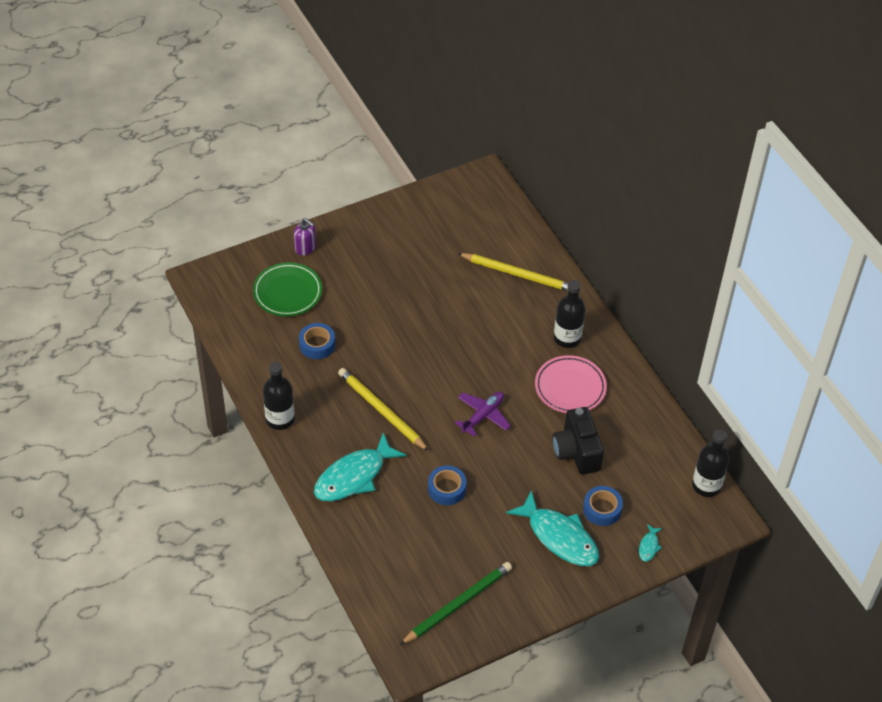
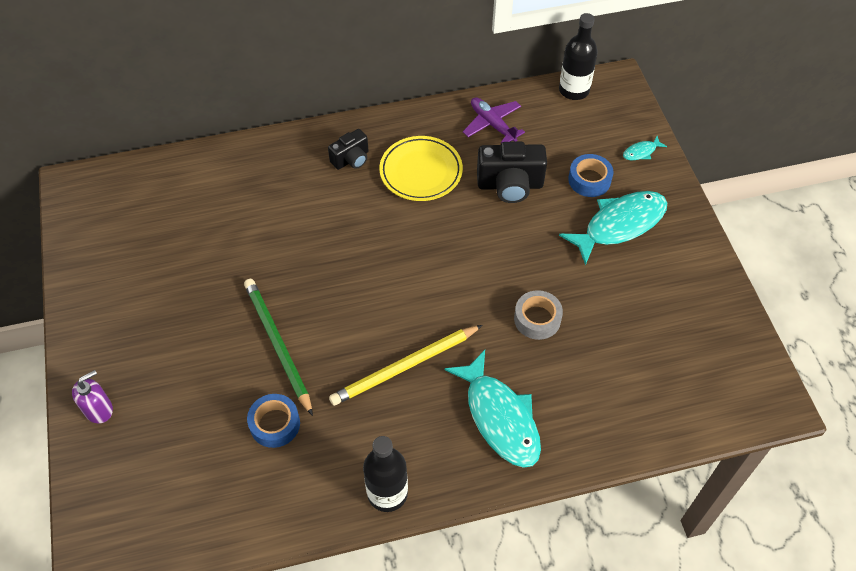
camera: 75 degrees left, 5 degrees up
green plate [253,262,322,316] -> none
green pencil [400,562,512,645] -> green pencil moved to [244,279,313,416]
blue tape [428,465,467,505] -> grey tape [514,290,563,340]
purple plane [455,392,511,437] -> purple plane moved to [463,97,525,143]
yellow pencil [457,253,568,291] -> none
pink plate [535,355,607,413] -> yellow plate [379,136,463,201]
black bottle [554,280,586,348] -> black camera [328,129,369,170]
turquoise fish [639,524,662,562] -> turquoise fish turned 120 degrees clockwise [623,136,667,160]

